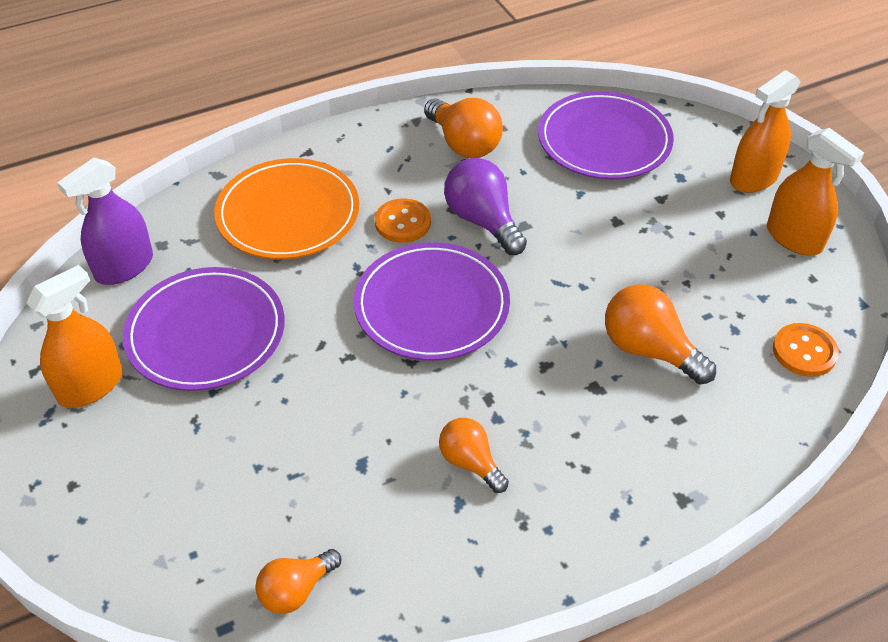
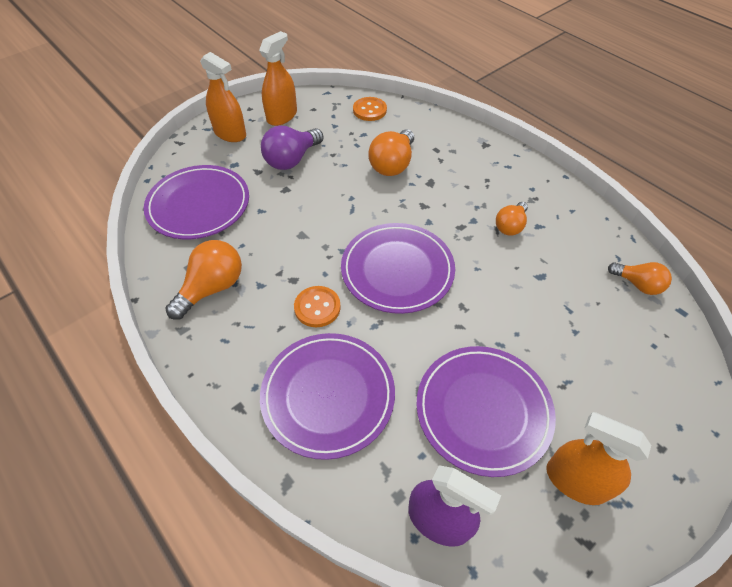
camera: 105 degrees left, 5 degrees up
orange plate [214,158,359,259] -> purple plate [260,333,395,460]
purple light bulb [444,158,527,255] -> purple light bulb moved to [261,126,323,170]

